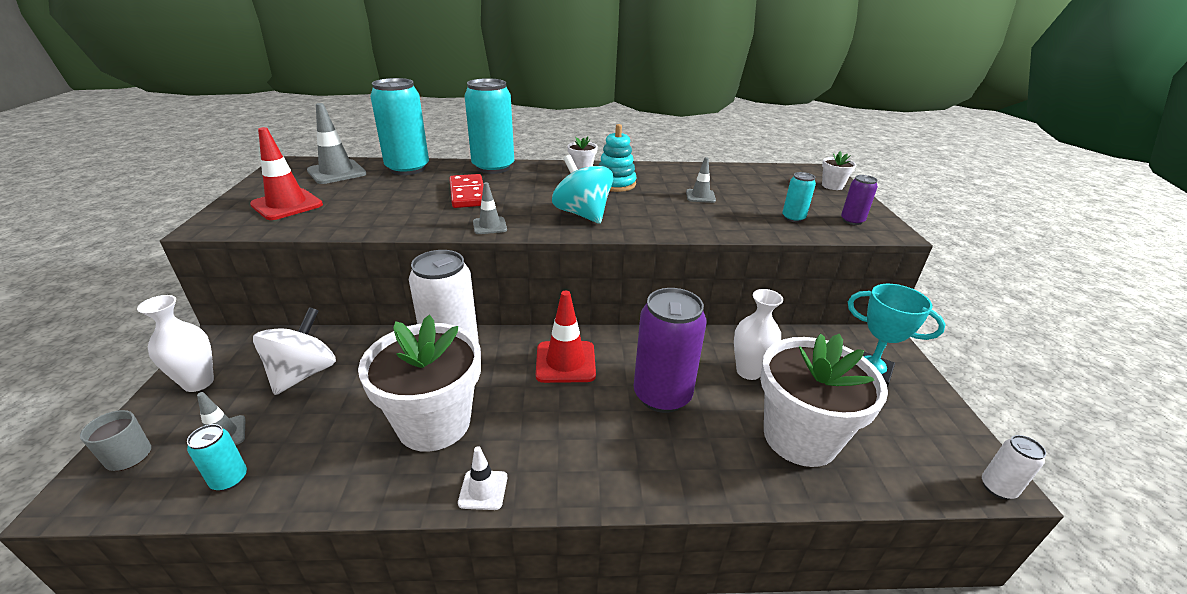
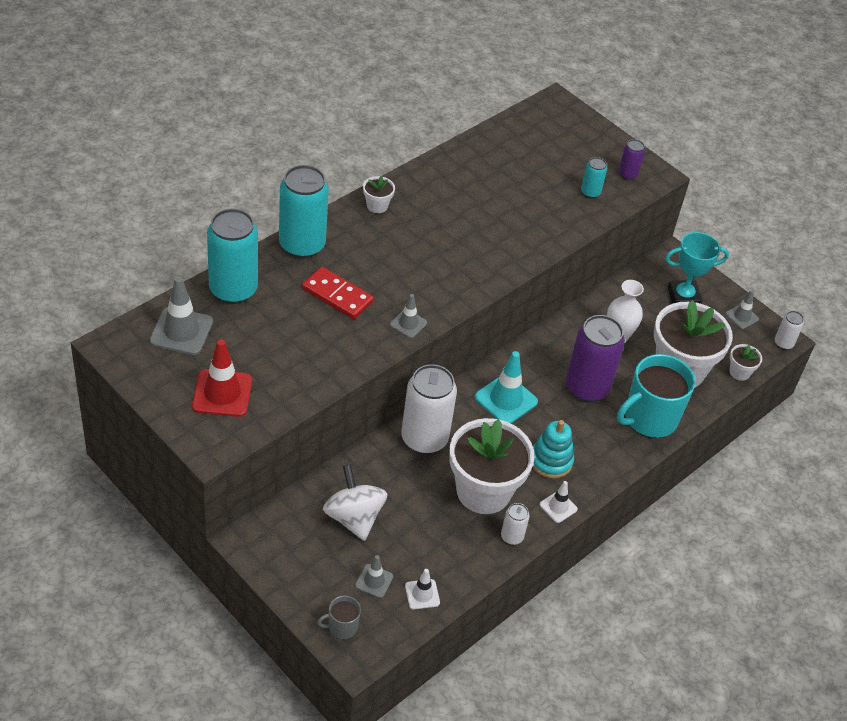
camera: 45 degrees left, 15 degrees up
white vase [137,295,214,392] -> none
turquoise can [187,424,247,491] -> white traffic cone [405,569,440,610]
red traffic cone [536,291,596,383] -> turquoise traffic cone [475,351,538,423]
turquoise spinning top [552,155,613,224] -> none
turquoise stacking toy [598,124,637,192] -> turquoise stacking toy moved to [533,420,574,479]
grey traffic cone [686,157,716,203] -> grey traffic cone moved to [726,290,759,329]
white flower pot [822,151,856,190] -> white flower pot moved to [730,344,762,381]
none -> white can [501,503,529,545]
none -> turquoise mug [617,354,695,438]

